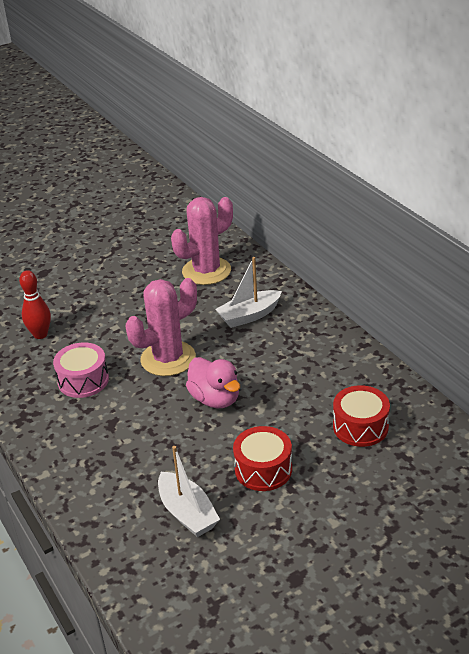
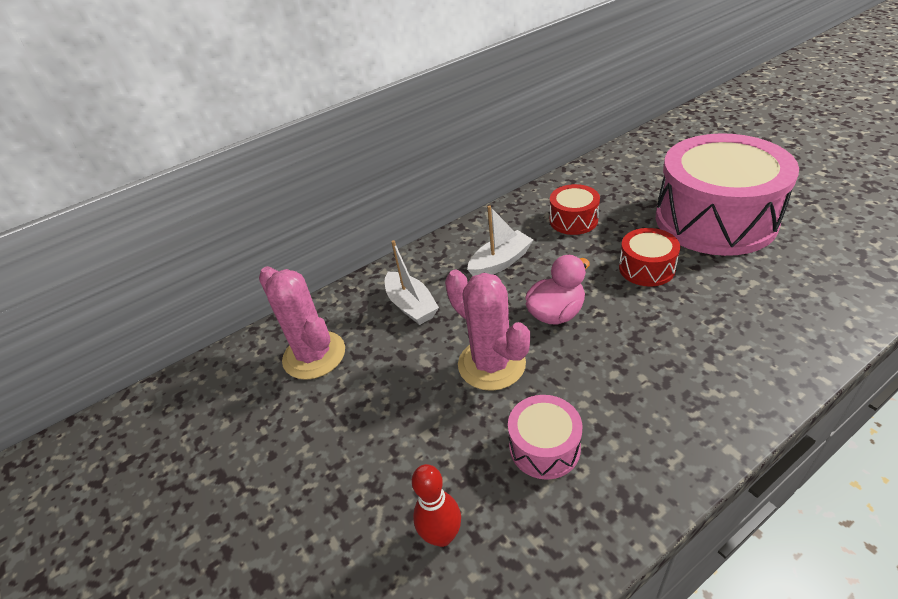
camera: 90 degrees left, 5 degrees up
white boat [158,446,220,537] -> white boat moved to [467,205,533,276]
none -> pink drum [656,133,799,256]

